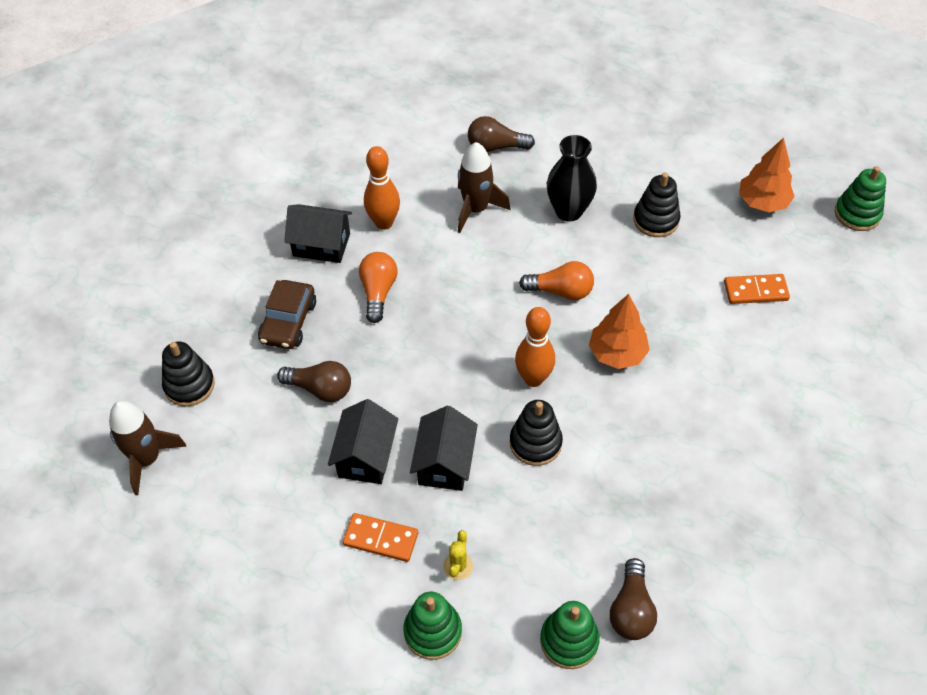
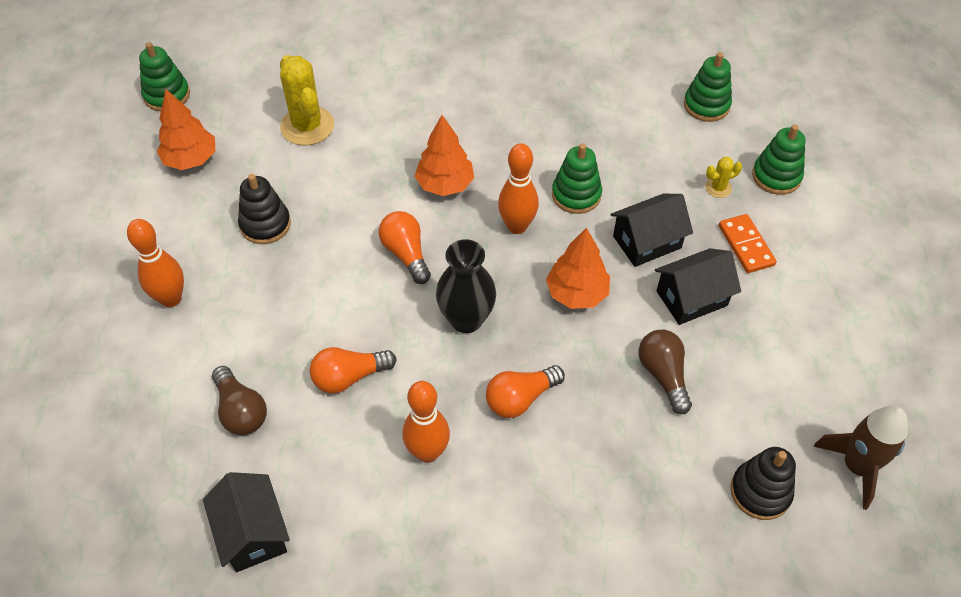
camera: 125 degrees left, 0 degrees up
brown car [258,280,316,349] -> none
black house [284,204,352,263] -> black house moved to [203,472,290,572]
brown rocket [458,142,511,233] -> orange light bulb [310,347,397,393]
black stacking toy [510,400,563,466] -> green stacking toy [552,143,602,214]
black vase [547,135,597,221] -> black vase moved to [436,239,496,333]
brown light bulb [610,558,657,640] -> none
orange domino [724,274,790,304] -> yellow cactus [280,55,334,145]
none -> orange bowling pin [127,219,184,307]
none -> orange tree [546,228,610,309]

